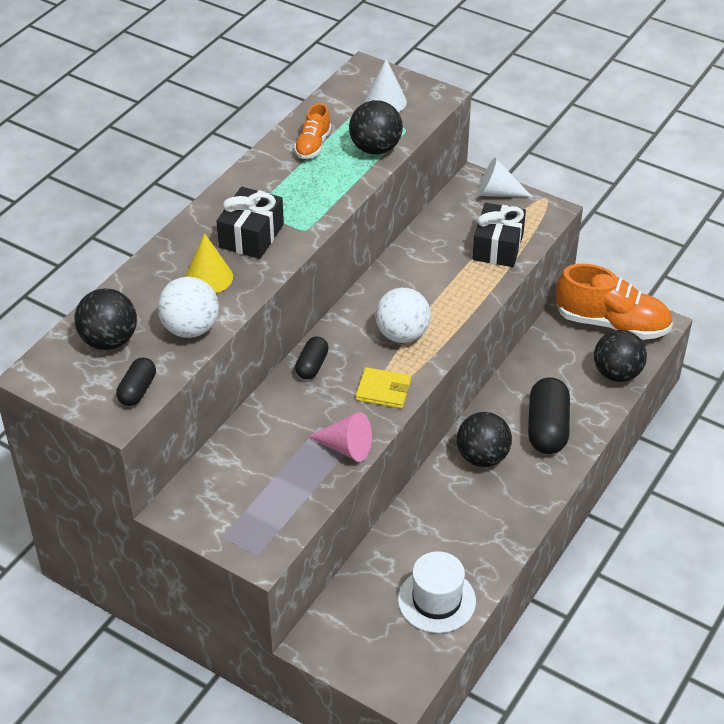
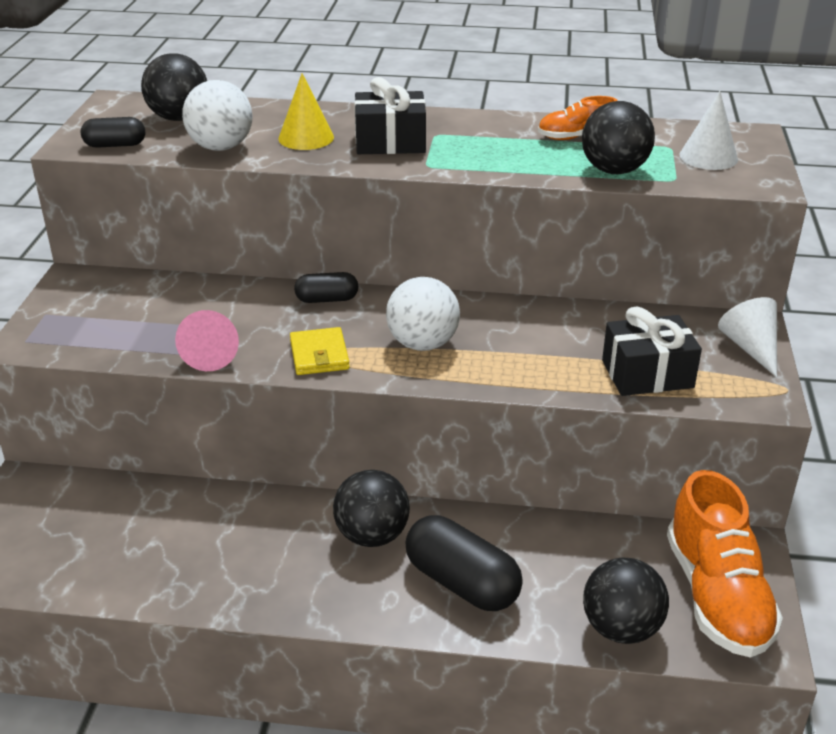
camera: 65 degrees right, 10 degrees down
white hat [398,551,476,633] -> none
black capsule [528,377,570,454] -> black capsule turned 60 degrees clockwise [406,515,523,611]

